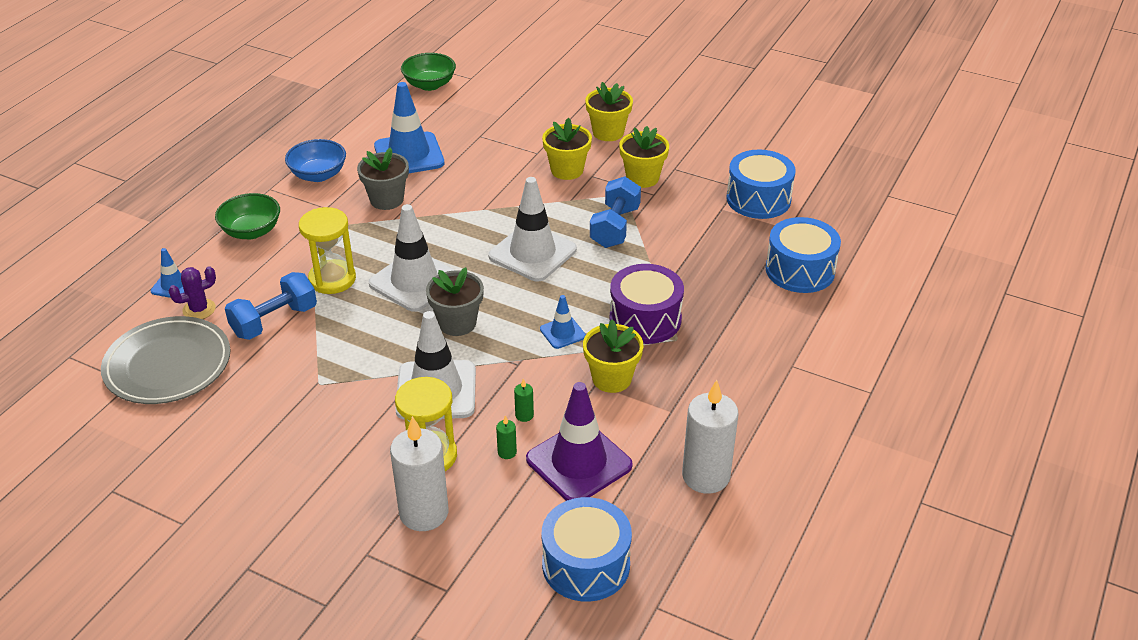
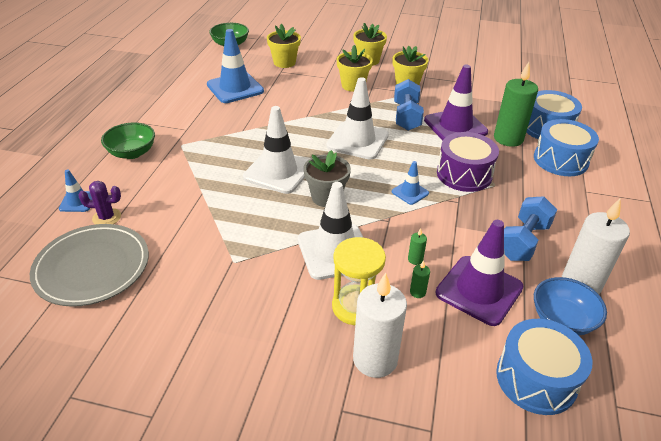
camera: 15 degrees left, 0 degrees up
purple cactus [169,266,216,319] -> purple cactus turned 45 degrees clockwise [78,181,121,225]
blue dumbbell [225,272,317,340] -> blue dumbbell moved to [504,196,557,261]
blue bowl [285,139,346,182] -> blue bowl moved to [534,277,607,335]
yellow hourglass [299,207,356,294] -> none
grey flower pot [357,147,409,210] -> none
yellow flower pot [583,320,643,393] -> yellow flower pot moved to [267,24,301,68]
blue drum [727,150,796,219] -> blue drum moved to [534,119,599,176]
none -> purple traffic cone [424,65,488,140]
none -> green candle [494,62,538,147]

